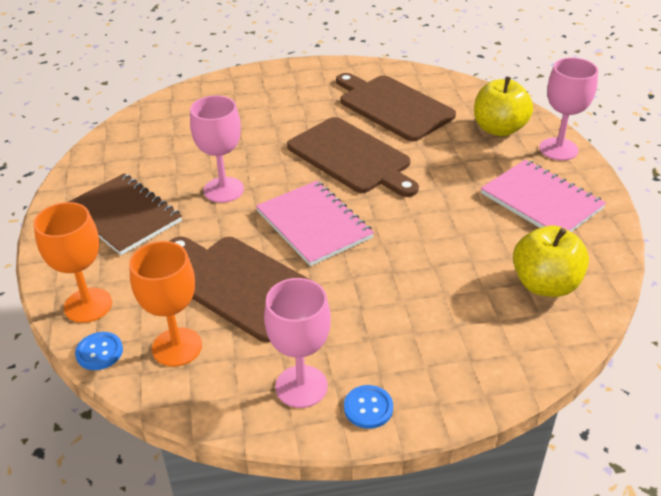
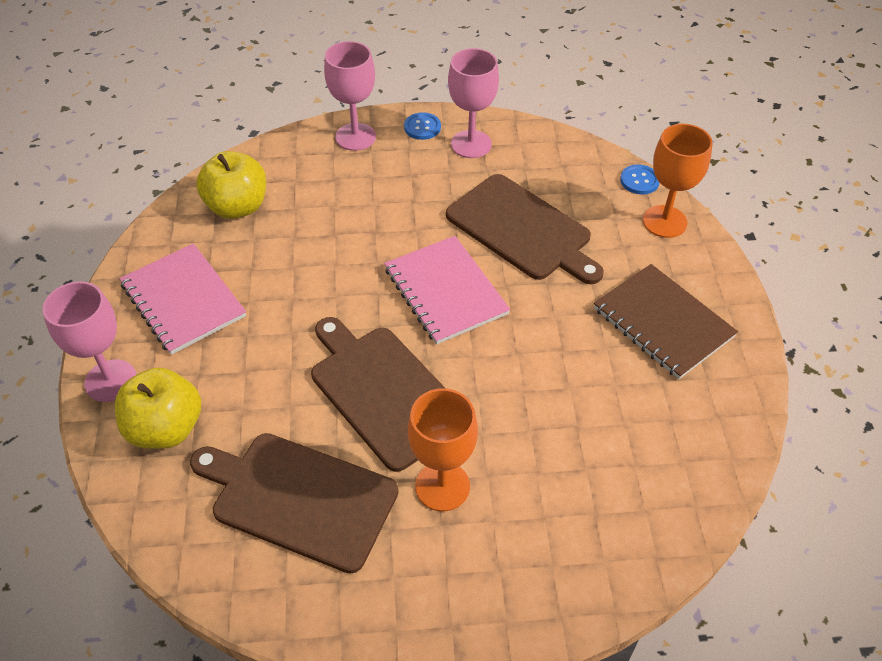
camera: 175 degrees left, 10 degrees up
orange goblet [129,241,202,367] -> orange goblet moved to [408,388,478,511]
pink goblet [190,95,244,203] -> pink goblet moved to [324,41,376,151]
brown cutting board [336,73,456,141] -> brown cutting board turned 150 degrees clockwise [190,433,398,574]

